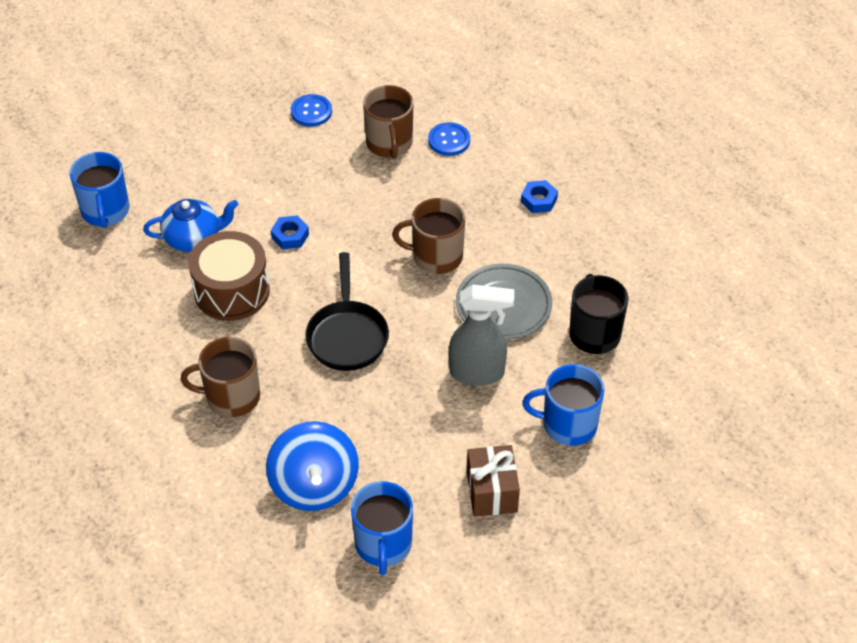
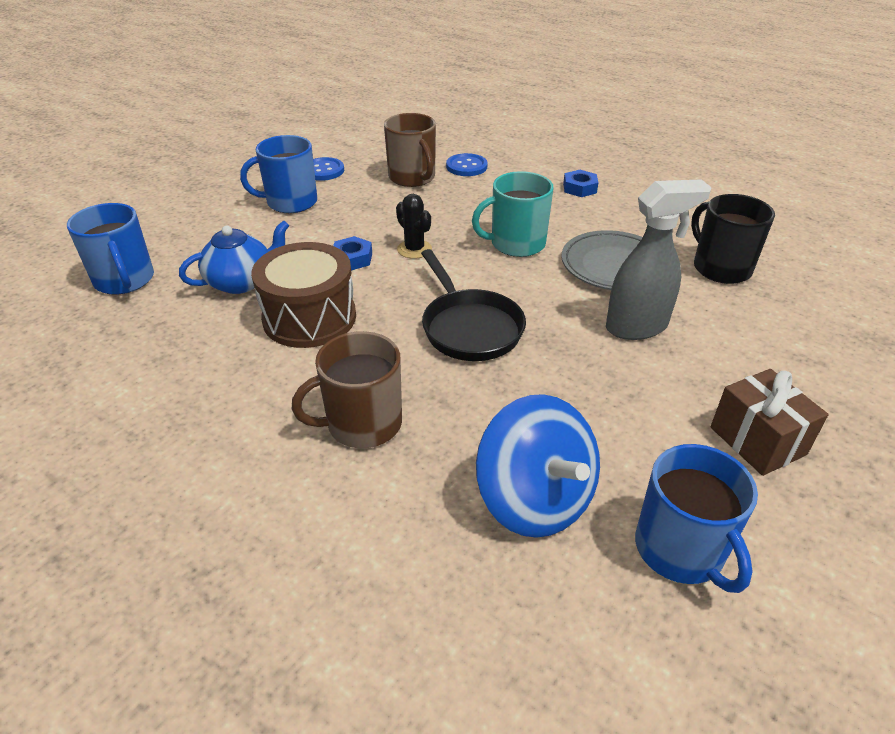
camera: 20 degrees left, 10 degrees down
brown mug [392,198,465,274] -> turquoise mug [472,171,554,257]
blue mug [522,364,605,446] -> blue mug moved to [240,135,317,213]
none -> black cactus [396,194,432,259]

